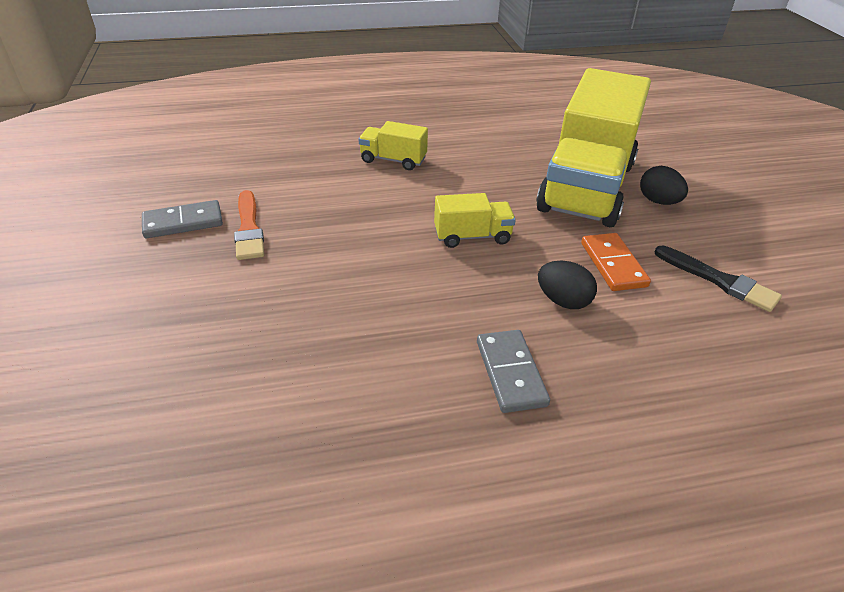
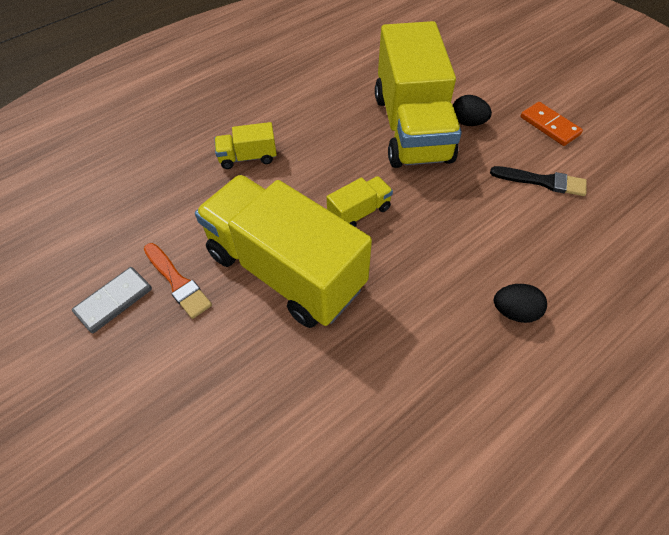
camera: 25 degrees left, 15 degrees up
grey domino [477,330,550,413] -> none
black egg [538,261,597,309] -> black egg moved to [494,284,547,323]
orange domino [581,233,651,291] -> orange domino moved to [521,102,583,146]
none -> yellow truck [195,175,372,328]

